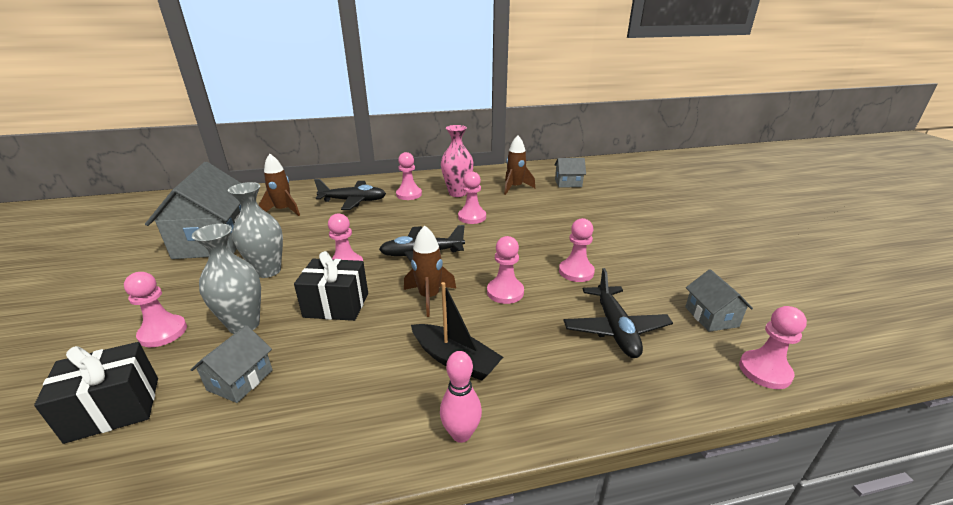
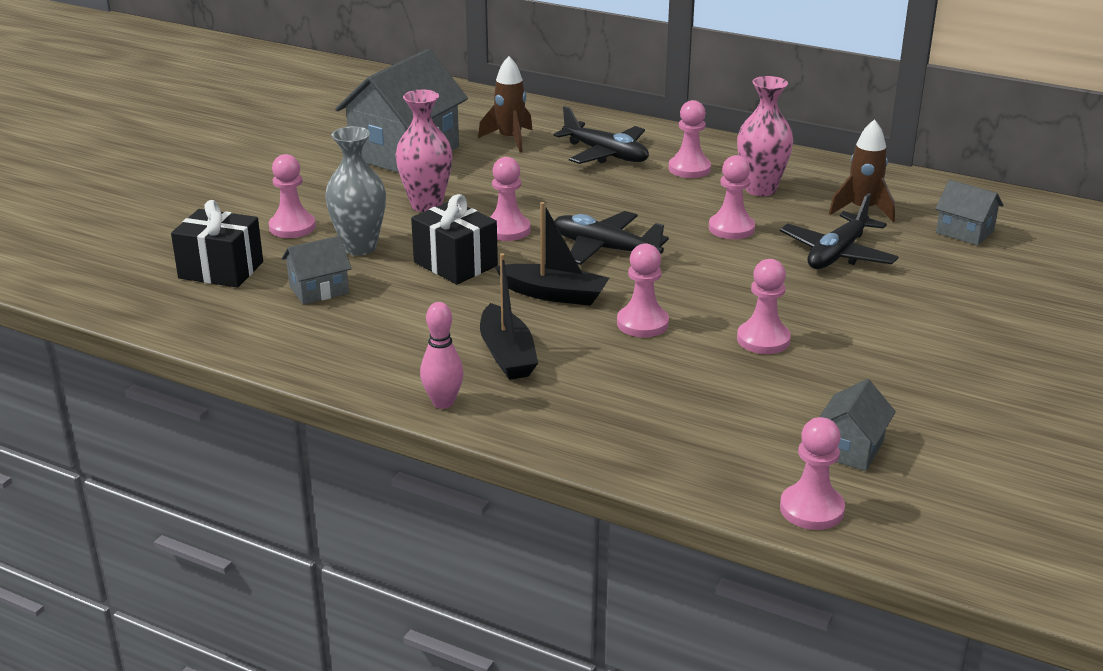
camera: 40 degrees right, 0 degrees up
grey vase [228,182,283,278] -> pink vase [395,90,453,212]
brown rocket [404,225,456,317] -> black boat [495,202,609,306]
black plane [563,268,673,358] -> black plane moved to [780,193,898,269]

